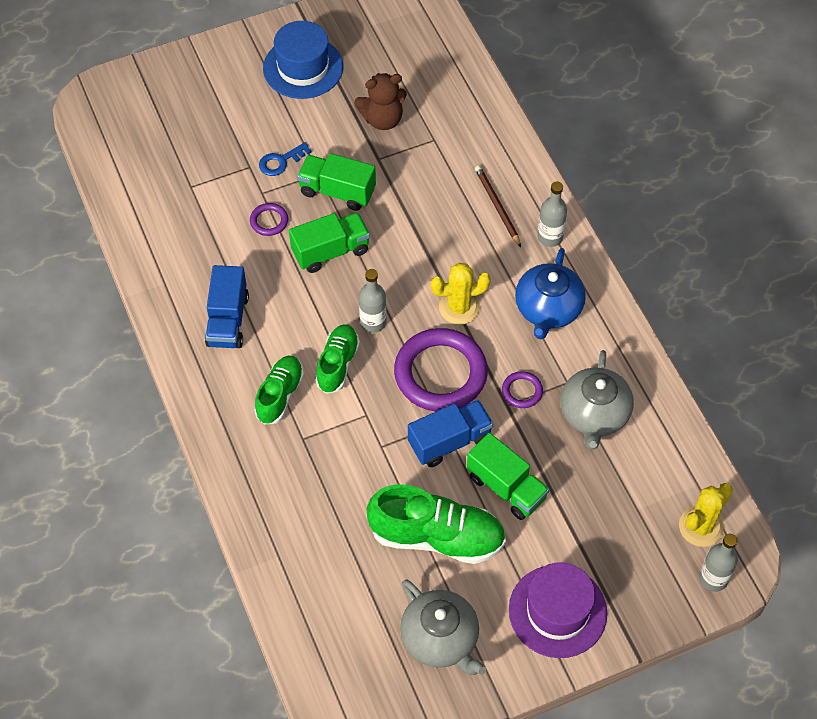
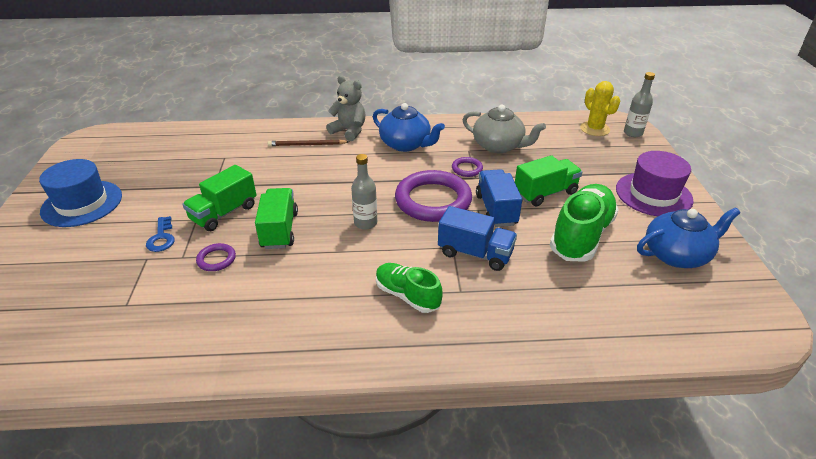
camera: 70 degrees left, 20 degrees down
blue truck [205,265,249,348] -> blue truck moved to [438,206,517,271]
green shoe [316,324,360,394] -> none
brown teddy bear [354,73,407,130] -> none
grey teapot [400,579,486,675] -> blue teapot [637,207,740,268]
yellow cactus [431,263,491,325] -> none
grey bottle [538,181,567,247] -> grey teddy bear [326,76,366,141]

